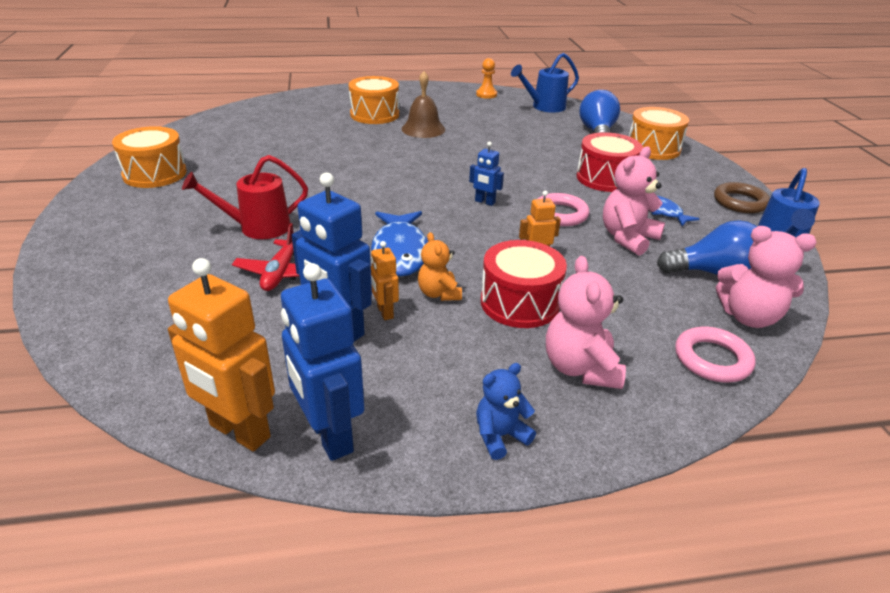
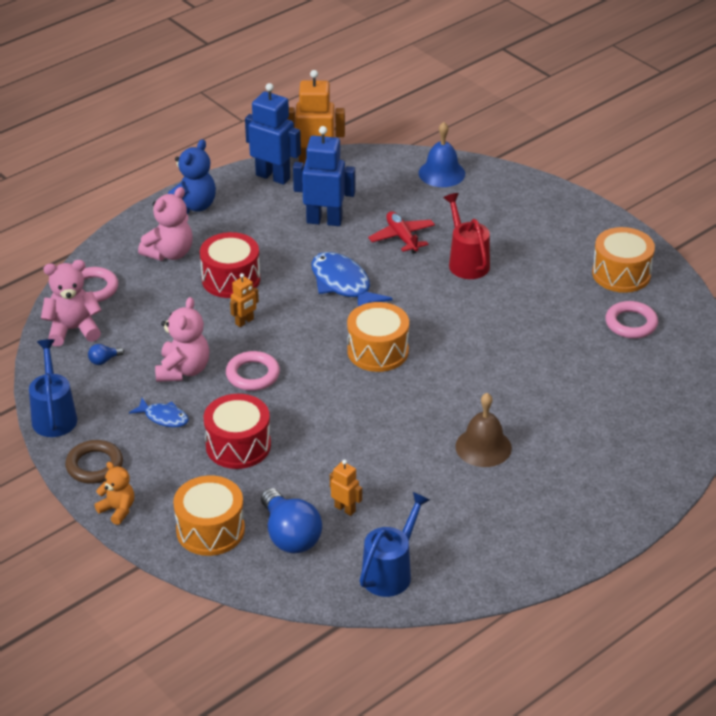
camera: 150 degrees right, 5 degrees up
red watering can [182,155,308,239] -> red watering can turned 60 degrees counterclockwise [443,193,490,279]
orange drum [348,76,399,124] -> orange drum moved to [347,302,409,372]
orange robot [371,241,399,320] -> orange robot moved to [330,460,362,516]
orange teddy bear [418,232,462,301] -> orange teddy bear moved to [94,462,134,525]
blue robot [469,142,504,206] -> none
orange pawn [476,58,497,99] -> none
blue teddy bear [476,363,536,460] -> blue teddy bear [168,139,216,214], size x1.59
pink teddy bear [546,256,626,389] -> pink teddy bear turned 75 degrees clockwise [138,187,193,261]
blue light bulb [657,220,757,275] -> blue light bulb [88,344,124,365], size x0.44
none -> blue bell [419,122,465,187]
none -> pink ring [605,301,658,339]

